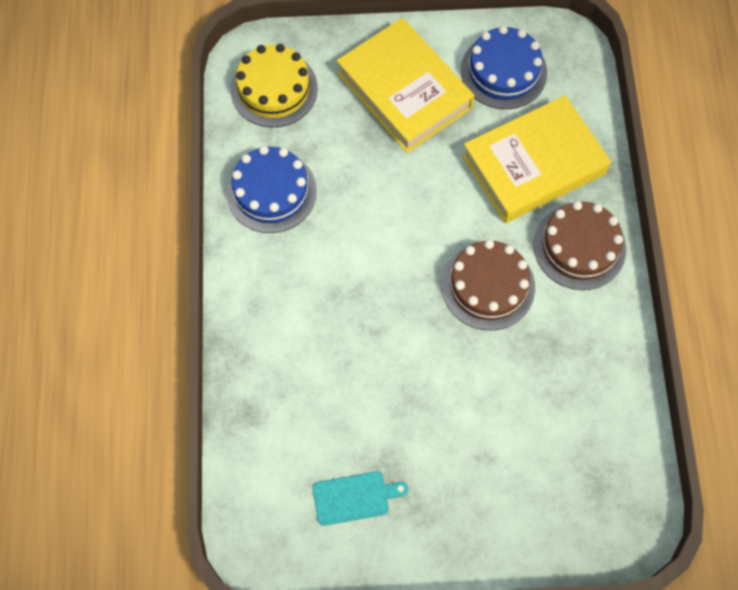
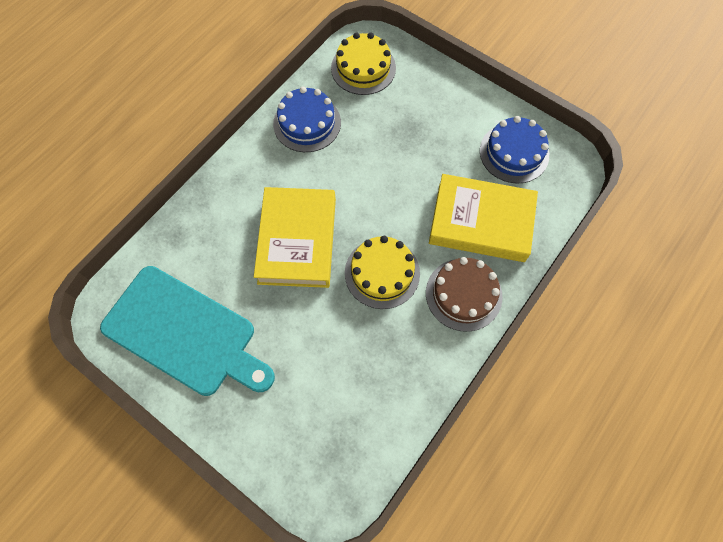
camera: 40 degrees right, 0 degrees up
turquoise cutting board [313,471,408,526] -> turquoise cutting board [100,266,275,396], size x2.47
yellow book [337,18,474,153] -> yellow book moved to [254,187,336,288]
brown cake [441,240,535,330] -> yellow cake [345,236,420,309]

